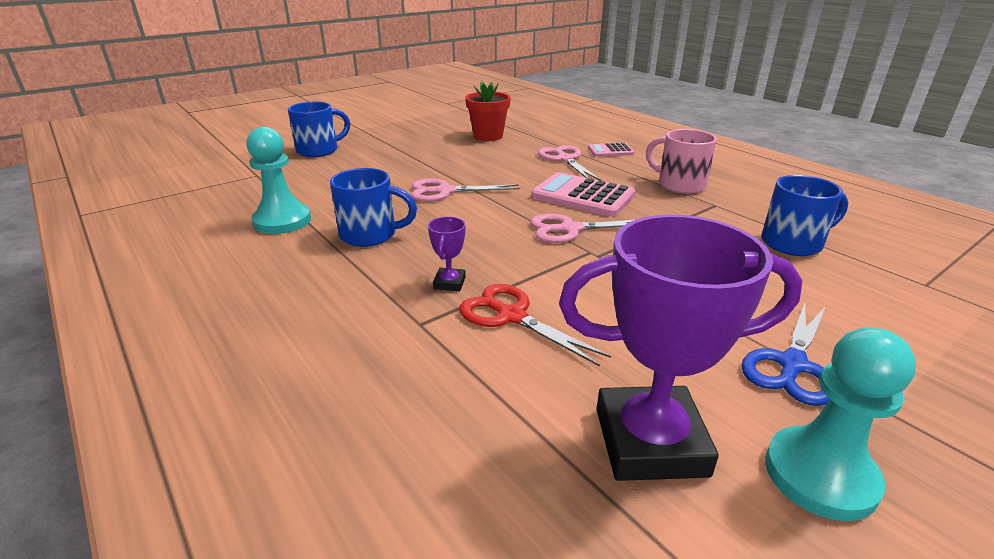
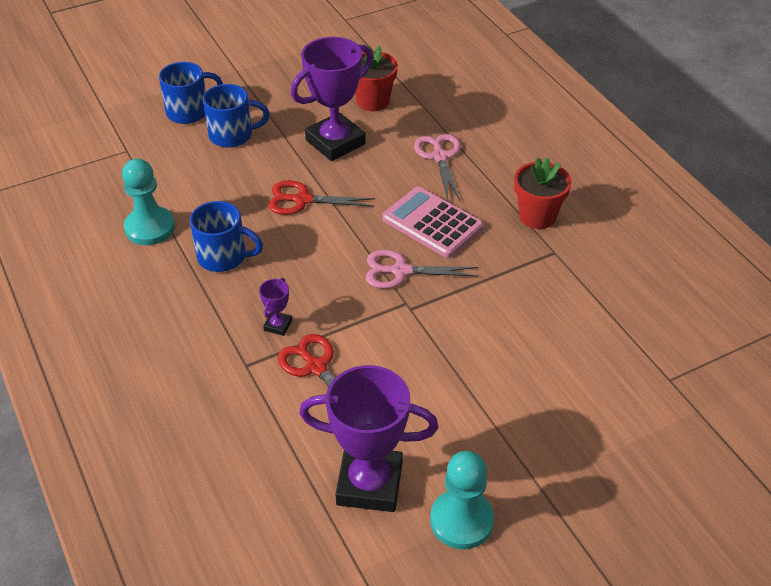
camera: 10 degrees right, 15 degrees up
pink scissors [411,178,520,202] -> red scissors [268,180,375,215]
pink calculator [588,143,634,157] -> none
pink mug [646,129,717,194] -> red flower pot [514,157,571,229]
blue scissors [742,303,830,406] -> none
blue mug [761,175,848,256] -> blue mug moved to [203,84,270,148]
none -> purple trophy [291,37,373,161]

